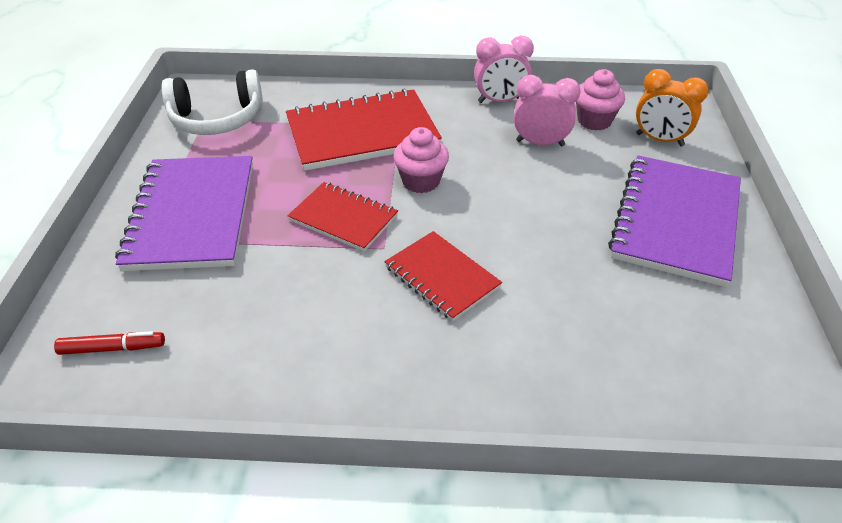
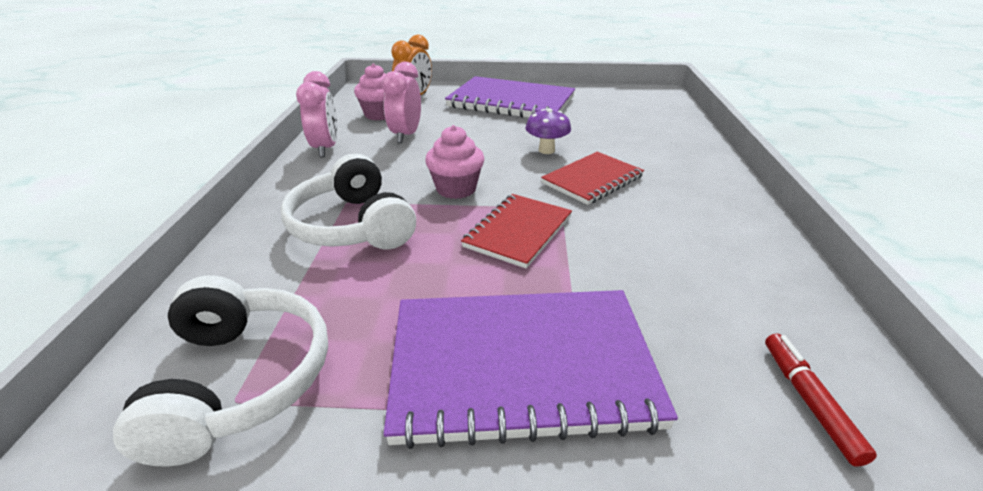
camera: 90 degrees left, 10 degrees down
red notebook [286,88,442,171] -> white headphones [281,153,416,250]
none -> purple mushroom [525,108,571,154]

